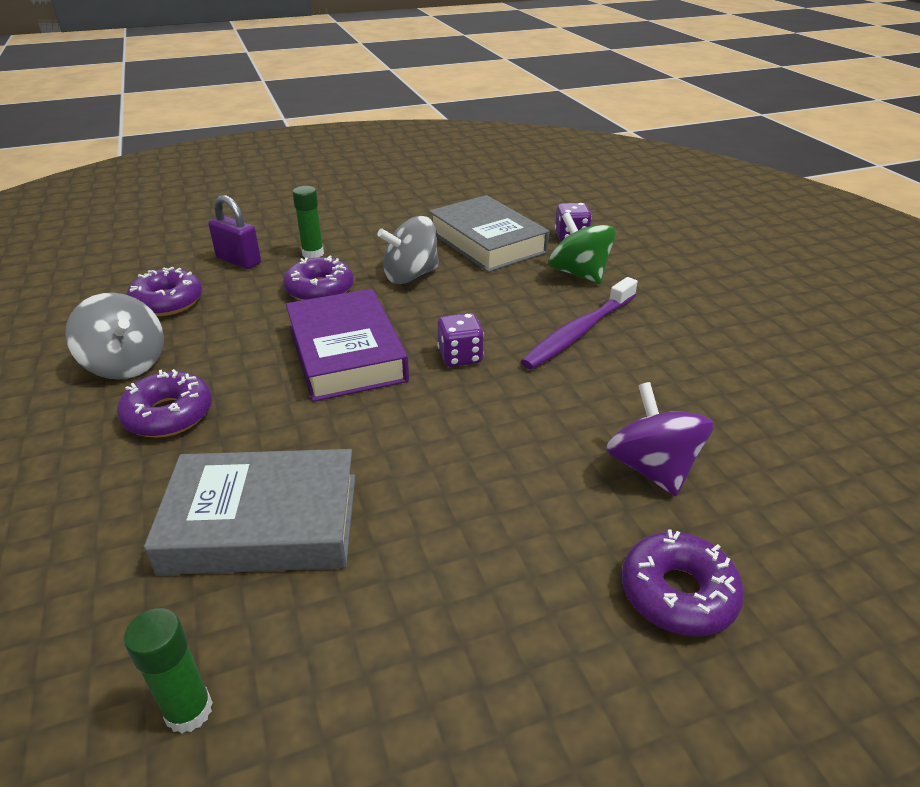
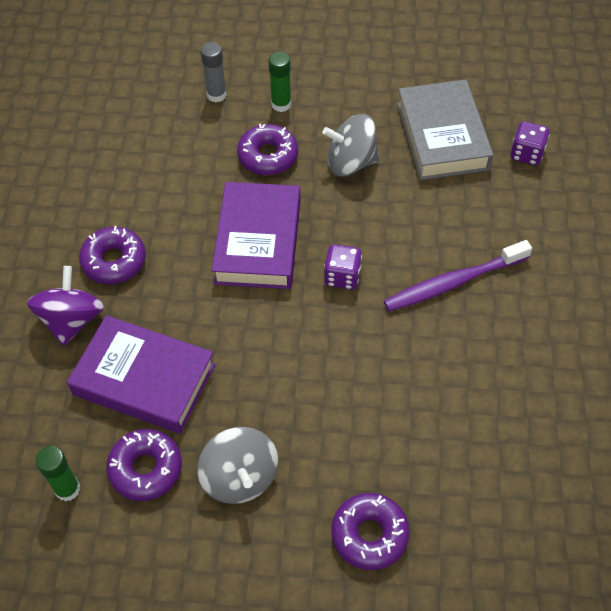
camera: 25 degrees right, 20 degrees up
grey spinning top [65,293,164,380] -> grey spinning top moved to [197,427,278,504]
purple donut [126,267,202,316] -> purple donut moved to [106,429,182,501]
grey book [144,449,355,575] -> purple book [67,315,215,434]
purple padlock [208,195,261,269] -> grey glue stick [200,42,227,102]
green spinning top [549,212,616,284] -> none
purple spinning top [606,382,714,496] -> purple spinning top moved to [27,266,104,346]

